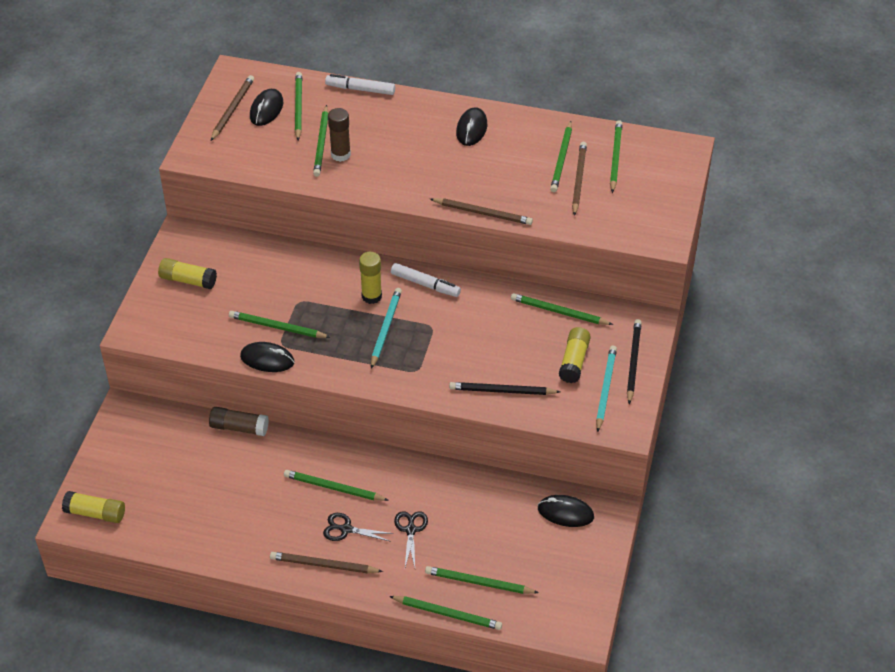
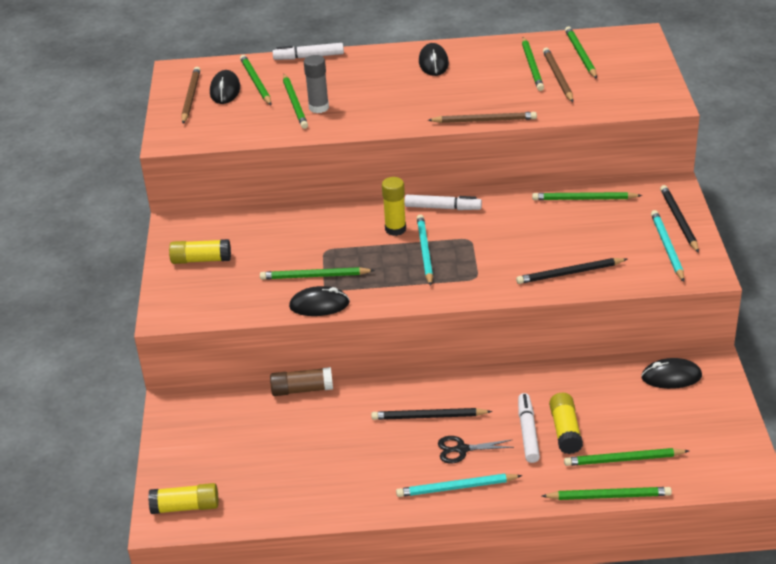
camera: 15 degrees left, 10 degrees down
brown pencil [270,552,383,573] -> turquoise pencil [396,474,522,497]
green pencil [284,470,389,501] -> black pencil [371,408,492,420]
brown glue stick [328,108,351,162] -> grey glue stick [304,55,329,113]
black scissors [394,511,428,567] -> white marker [518,393,540,463]
yellow glue stick [559,327,591,383] -> yellow glue stick moved to [549,393,583,454]

